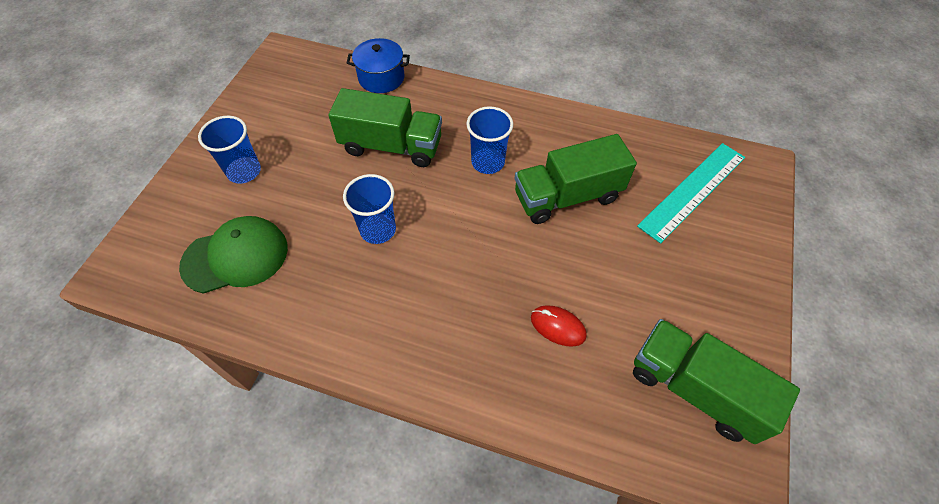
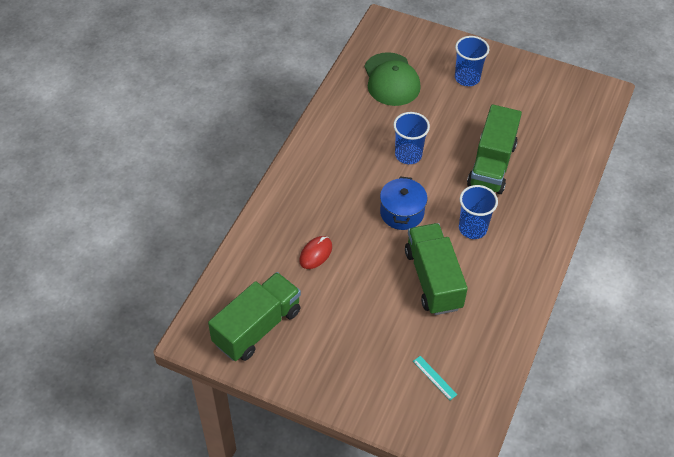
camera: 95 degrees right, 5 degrees down
blue pot [347,38,410,93] -> blue pot moved to [380,177,427,230]
turquoise ruler [637,143,745,244] -> turquoise ruler [413,356,457,400], size x0.40

